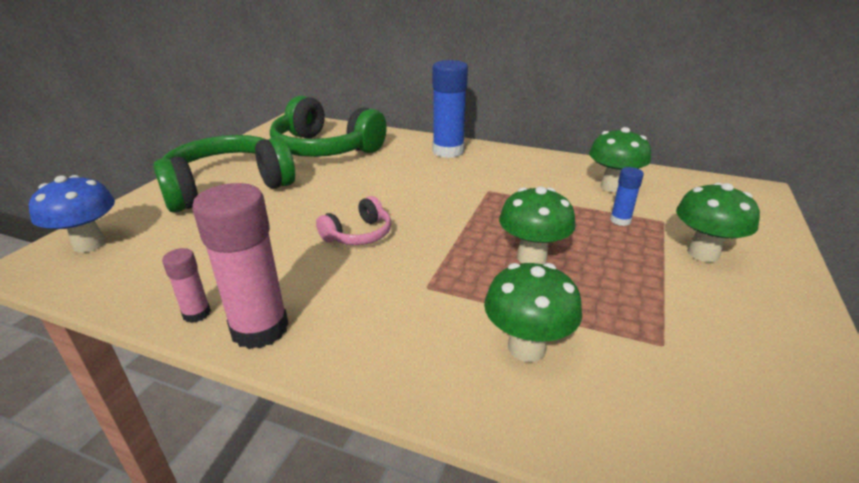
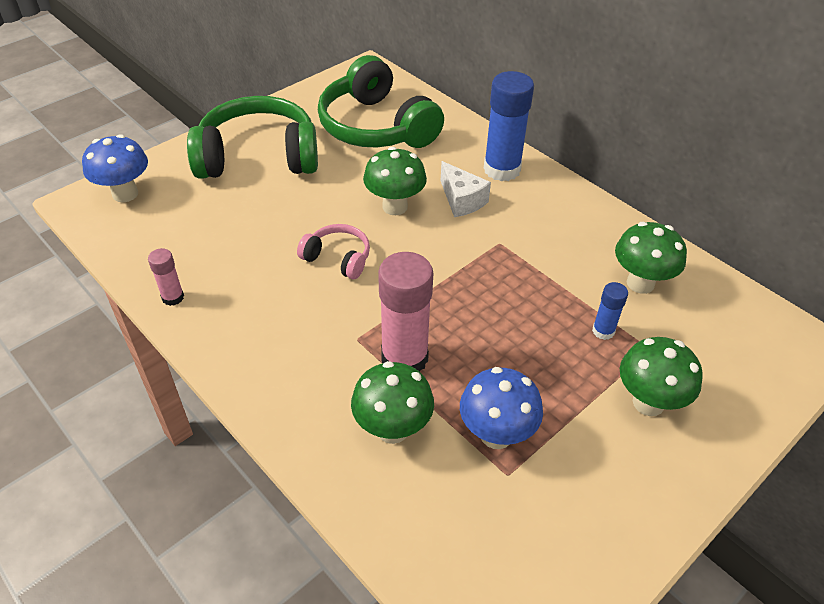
camera: 25 degrees right, 15 degrees up
pink glue stick [192,183,289,349] -> pink glue stick moved to [378,252,433,371]
pink headphones [316,196,391,245] -> pink headphones turned 135 degrees counterclockwise [297,224,370,279]
green mushroom [499,187,576,264] -> green mushroom moved to [363,147,427,215]
none -> white cheese [440,161,491,217]
none -> blue mushroom [460,367,543,449]

